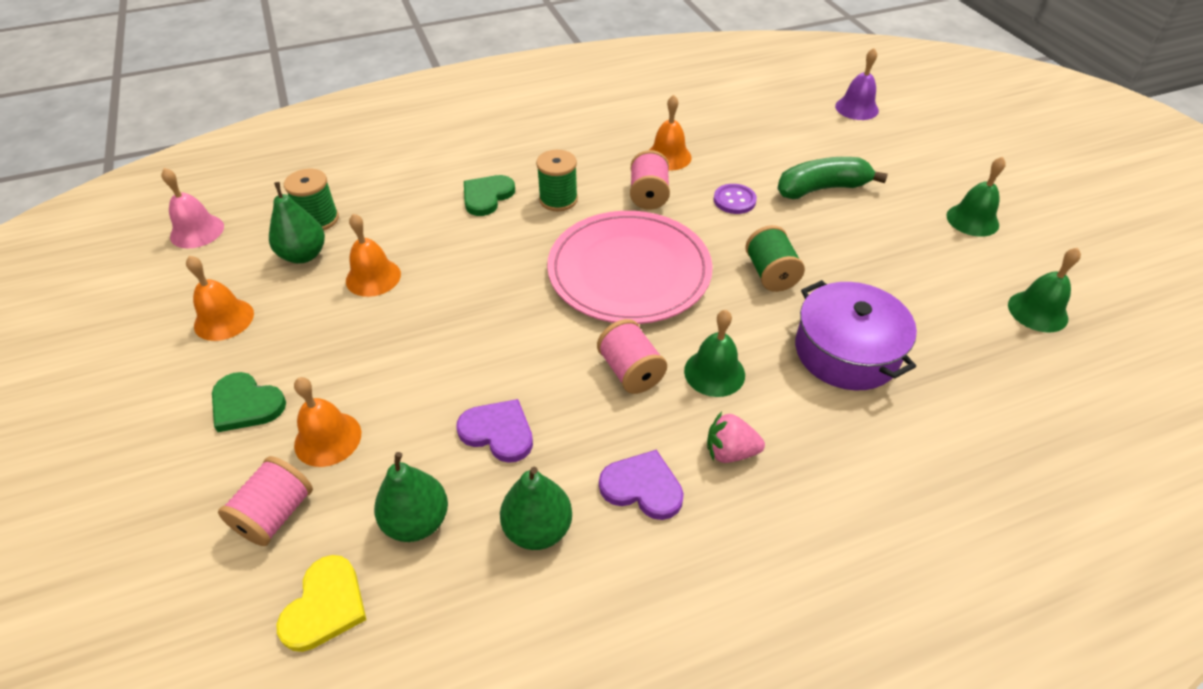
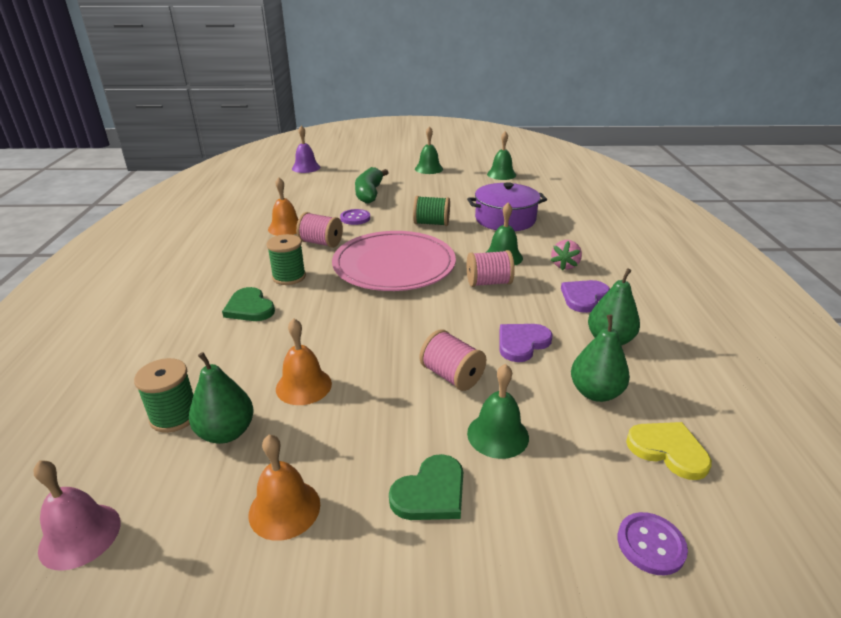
camera: 70 degrees left, 15 degrees down
pink spool [218,456,313,546] -> pink spool moved to [420,329,486,391]
orange bell [294,377,361,467] -> green bell [467,364,529,459]
none -> purple button [618,512,688,576]

